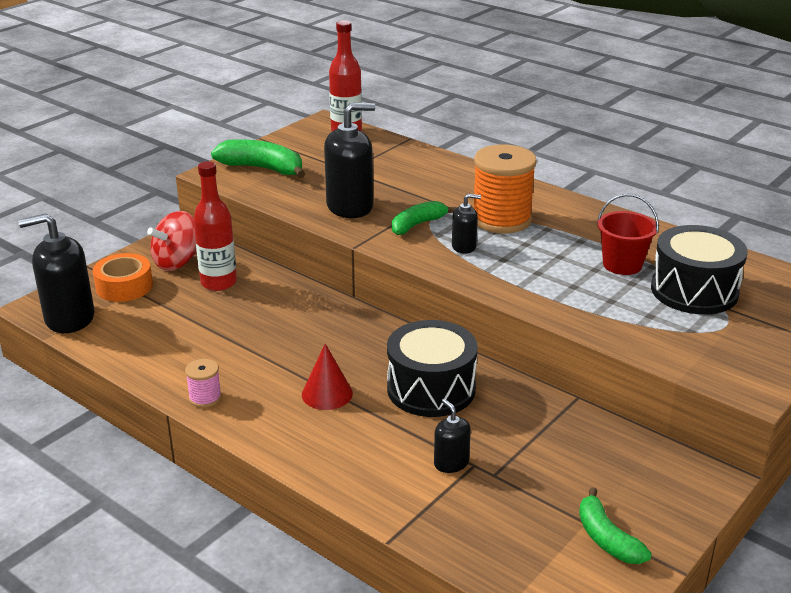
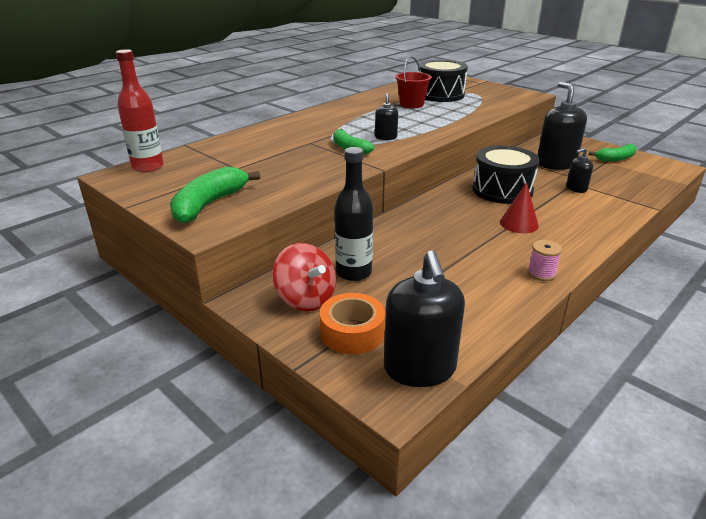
camera: 85 degrees left, 0 degrees up
red bottle [193,161,237,291] -> black bottle [335,147,373,281]
black soap dispenser [324,103,375,218] -> black soap dispenser moved to [537,82,587,170]
orange spool [474,144,537,233] -> none

